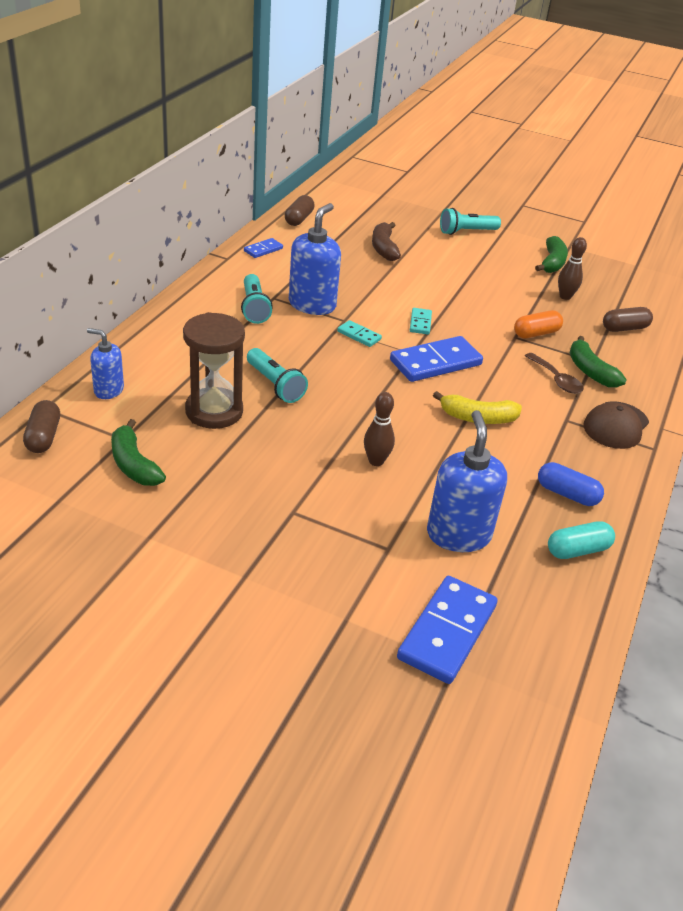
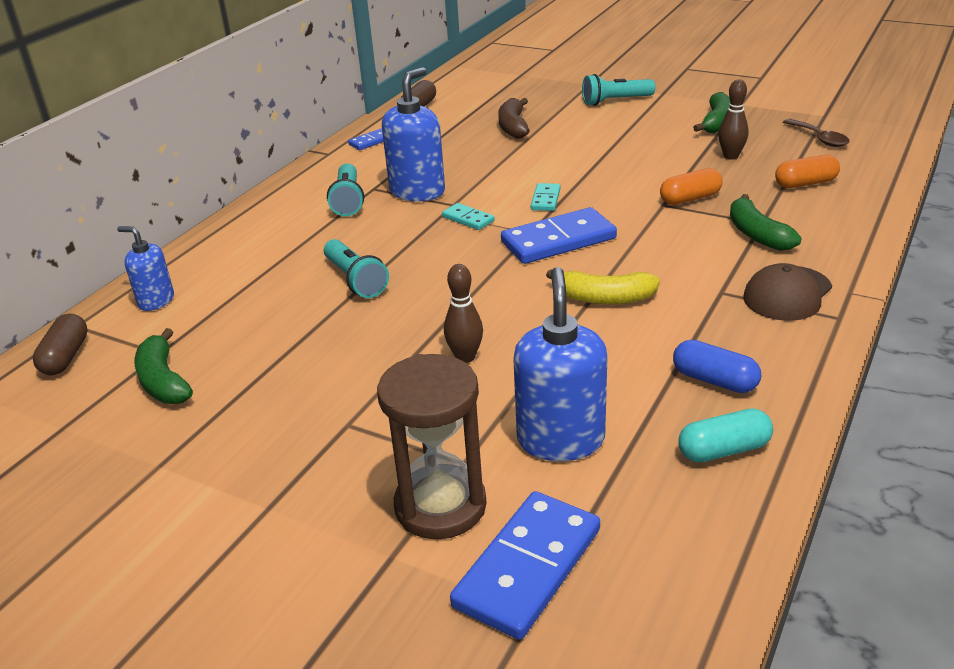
camera: 10 degrees right, 5 degrees down
brown hourglass [183,312,245,429] -> brown hourglass moved to [377,354,486,539]
brown spoon [525,353,584,394] -> brown spoon moved to [783,119,850,147]
brown capsule [603,307,653,332] -> orange capsule [775,155,840,188]

